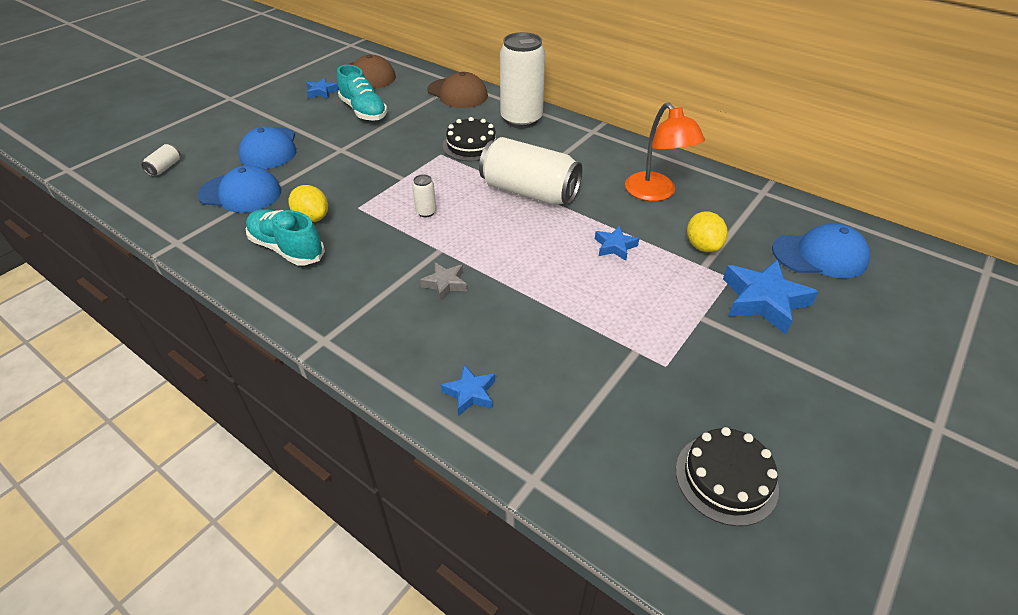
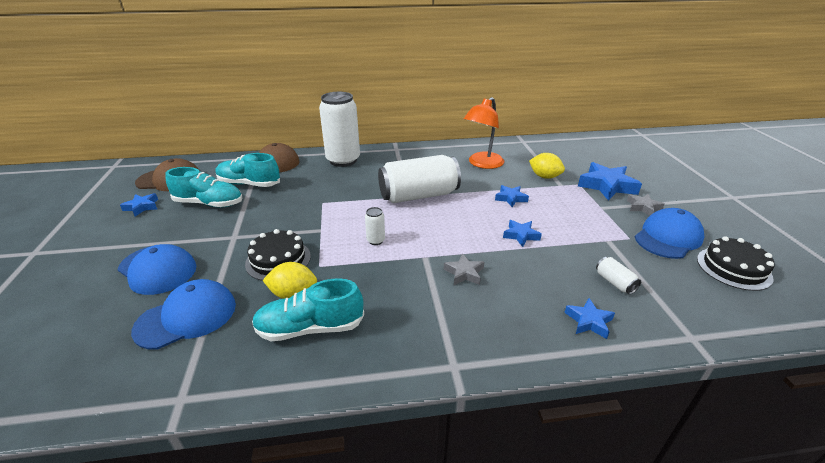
camera: 45 degrees left, 10 degrees down
white can [141,144,180,176] -> white can moved to [596,257,641,294]
black cake [443,117,498,161] -> black cake moved to [245,229,311,281]
orange lamp [625,103,705,201] -> orange lamp turned 105 degrees clockwise [464,97,504,169]
blue cap [772,223,870,278] -> blue cap moved to [635,208,704,259]
none -> turquoise shoe [216,153,280,187]
none -> blue star [503,220,542,247]
none -> grey star [627,194,664,216]

